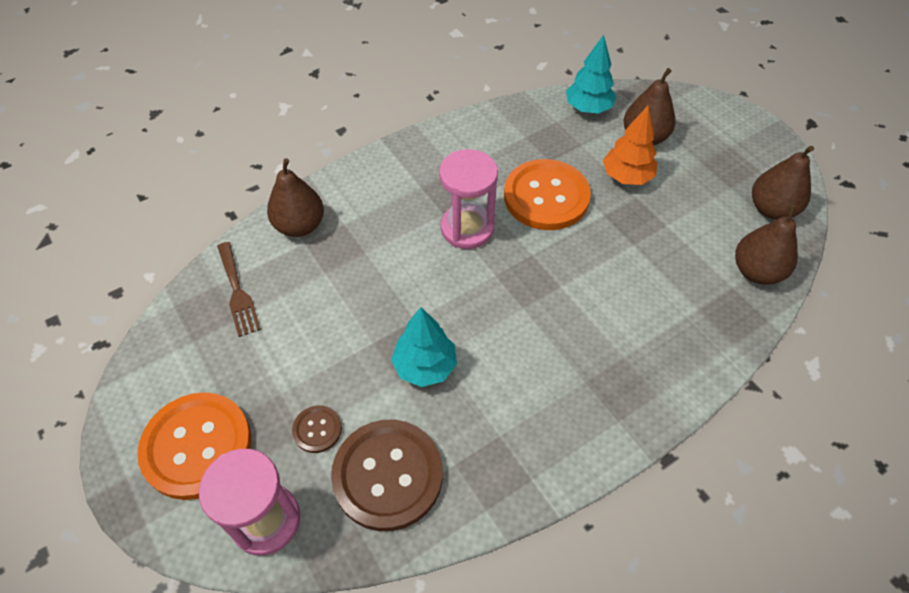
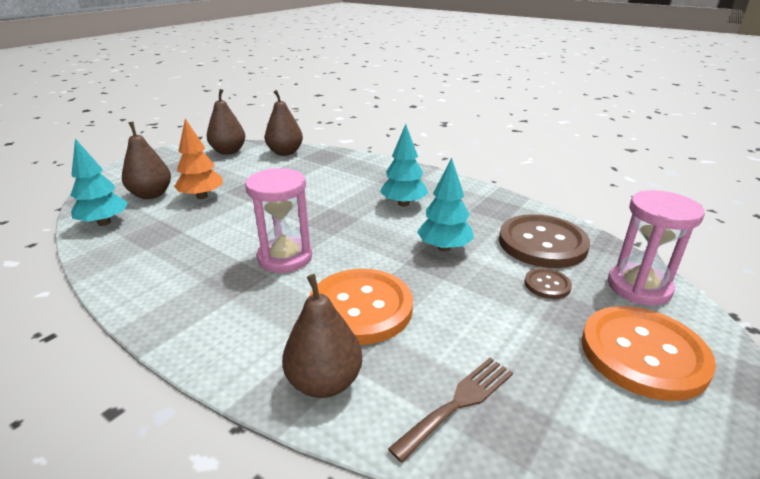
camera: 110 degrees left, 25 degrees down
orange button [504,159,591,230] -> orange button moved to [309,269,413,345]
none -> turquoise tree [380,124,428,207]

